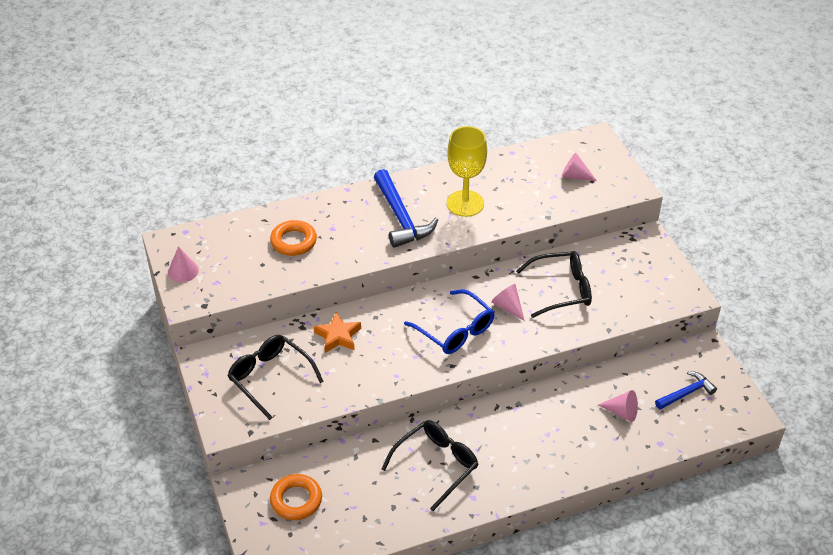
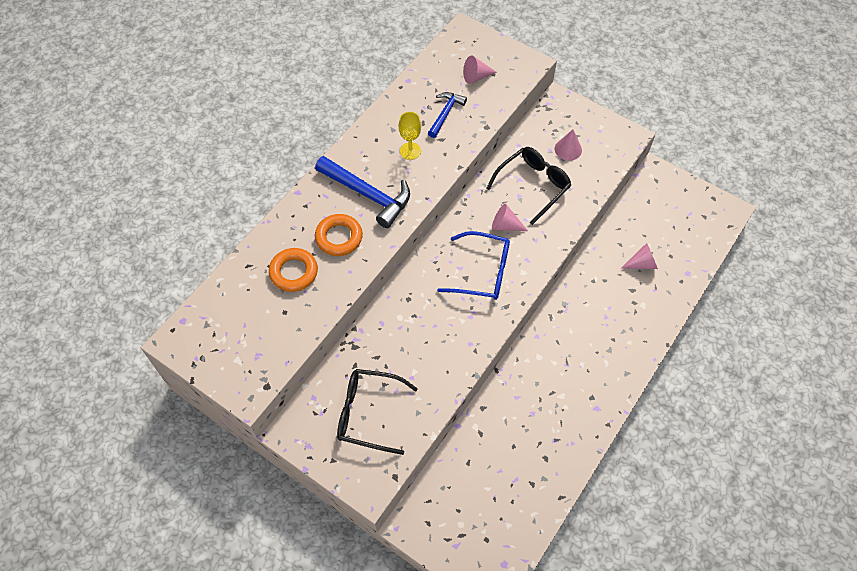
camera: 35 degrees left, 15 degrees up
pink cone [168,246,199,282] -> pink cone moved to [555,129,582,161]
orange ring [270,474,322,520] -> orange ring moved to [315,214,363,256]
orange star [314,312,361,353] -> none
black glasses [381,420,478,511] -> none
yellow goblet [447,126,487,217] -> yellow goblet [399,112,421,160], size x0.57
blue hammer [655,371,717,410] -> blue hammer moved to [428,92,467,138]

